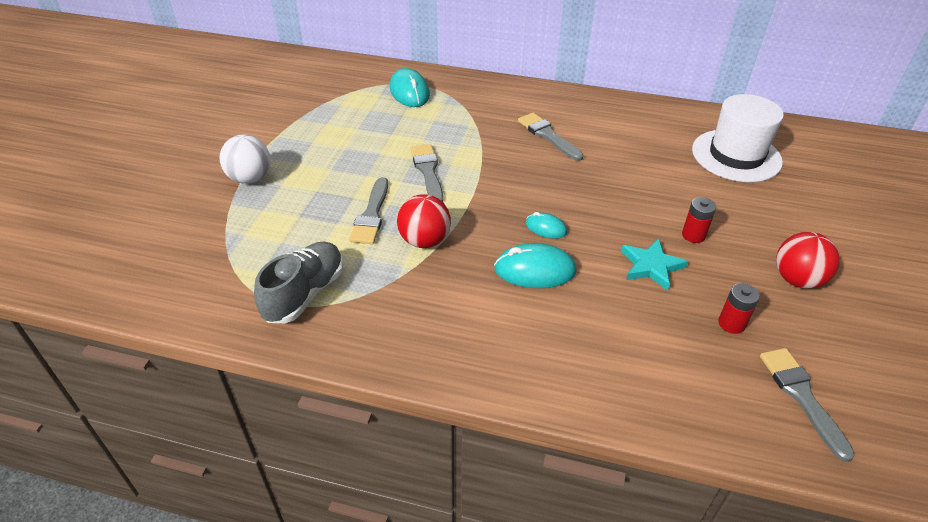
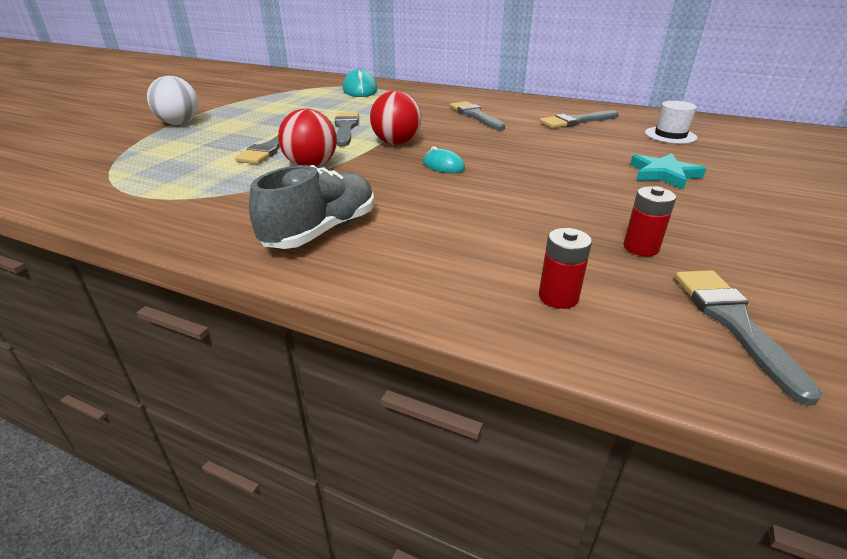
camera: 10 degrees right, 10 degrees down
grey shoe [254,241,344,323] -> grey shoe moved to [249,165,374,249]
turquoise mouse [494,243,577,288] -> none
turquoise star [621,238,688,291] -> turquoise star moved to [630,153,706,190]
red battery [682,197,716,243] -> red battery moved to [539,228,592,309]
white hat [692,94,784,182] -> white hat [645,101,697,144], size x0.53
red ball [776,232,840,289] -> red ball moved to [370,91,421,145]
none -> grey brush [540,110,619,128]

